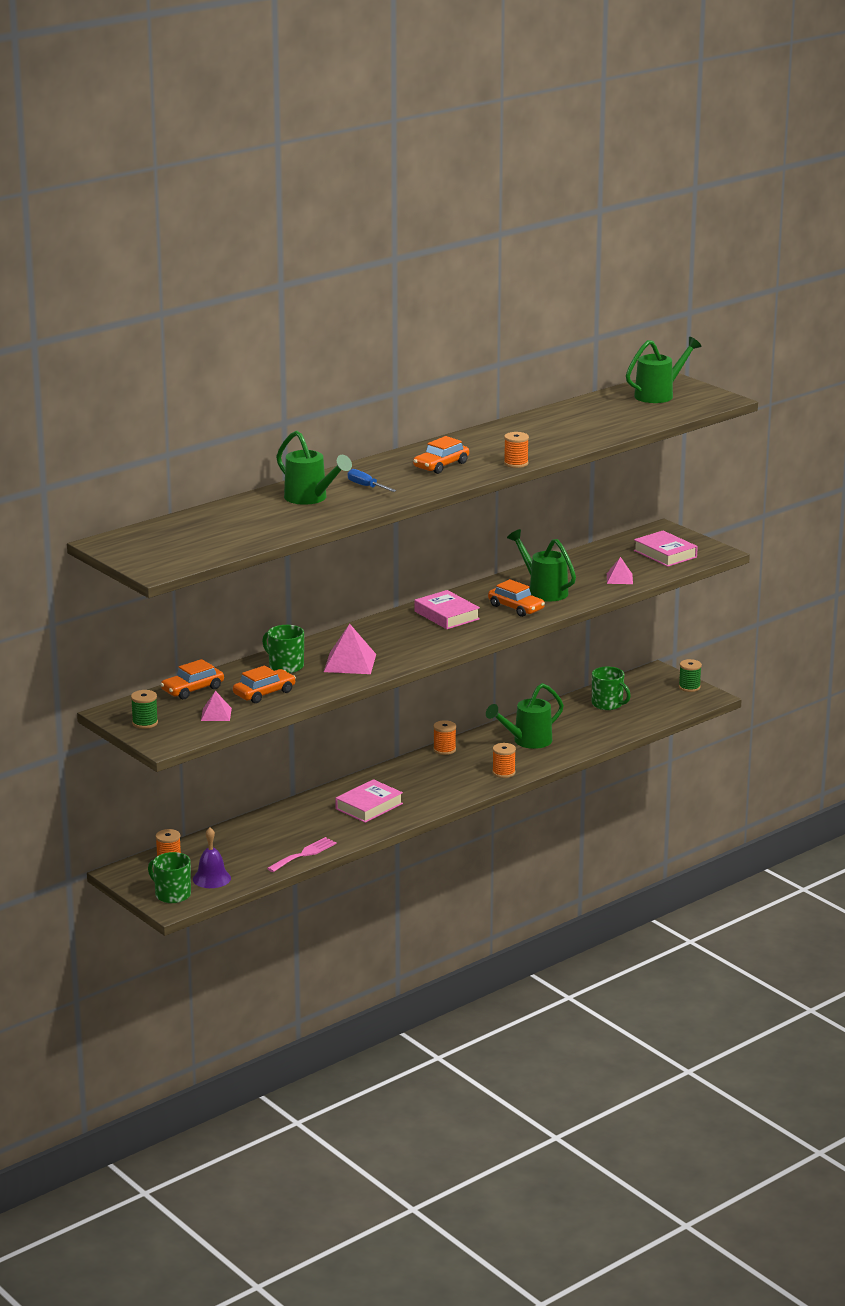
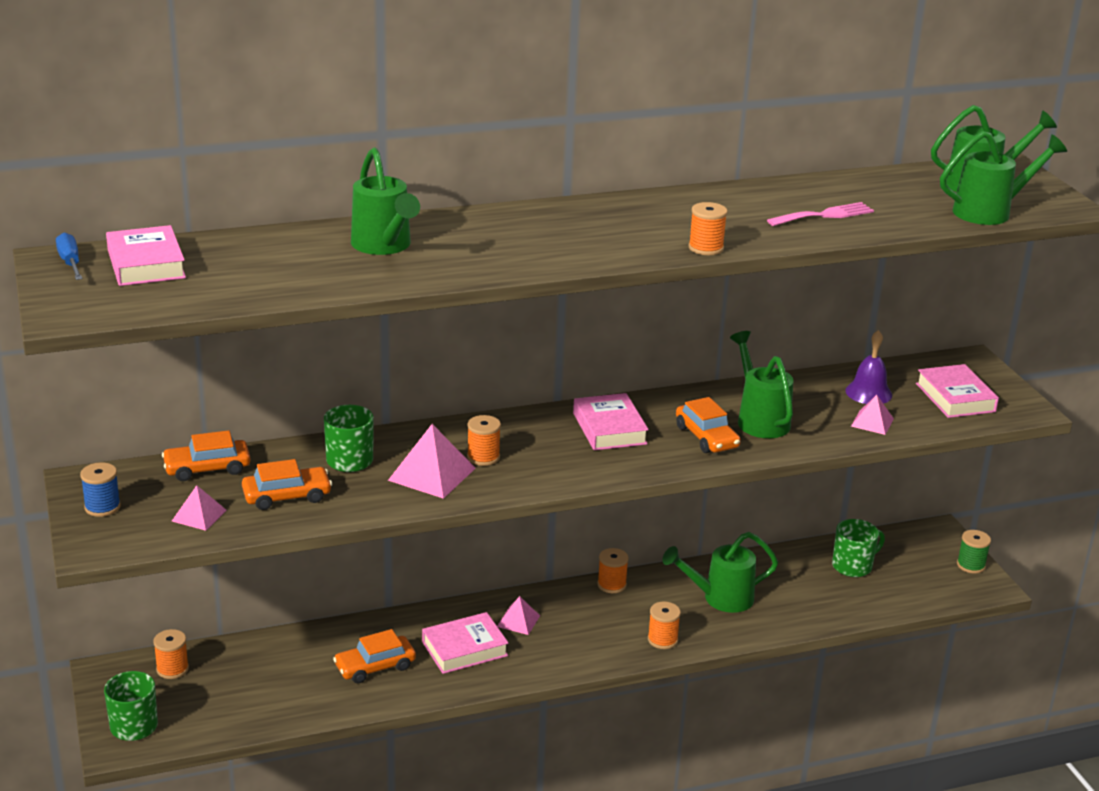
camera: 20 degrees right, 5 degrees up
green spool [131,690,158,729] -> blue spool [80,462,121,517]
purple bell [193,827,231,888] -> purple bell moved to [845,330,892,404]
pink fork [267,837,337,872] -> pink fork moved to [767,202,874,226]
blue screwdriver [348,469,396,492] -> blue screwdriver moved to [56,233,82,280]
orange car [413,436,469,474] -> orange car moved to [333,629,416,683]
green mug [592,667,631,710] -> green mug turned 90 degrees counterclockwise [832,519,885,577]
none -> pink book [106,225,186,286]
none -> orange spool [467,415,501,466]
none -> pink pyramid [497,596,540,635]
none -> green watering can [940,131,1067,225]

